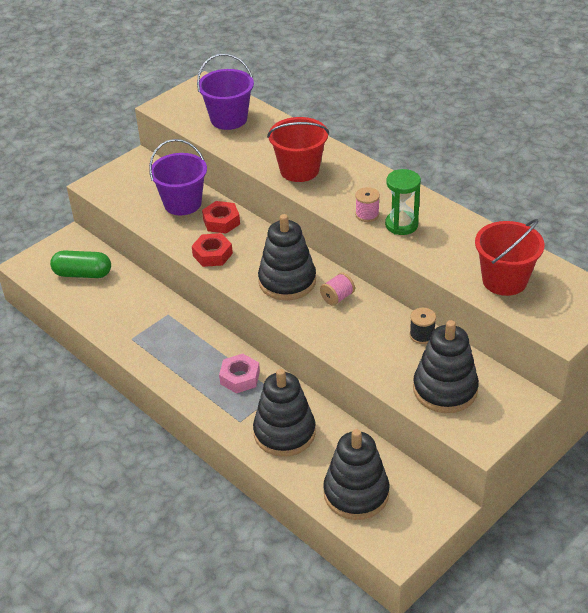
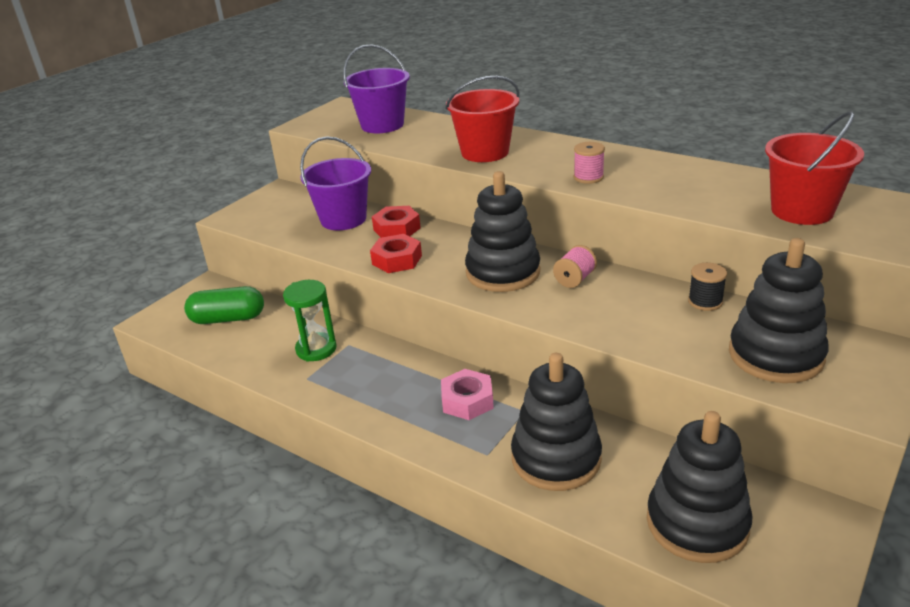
camera: 10 degrees left, 10 degrees down
green hourglass [385,169,421,235] -> green hourglass moved to [283,280,336,362]

